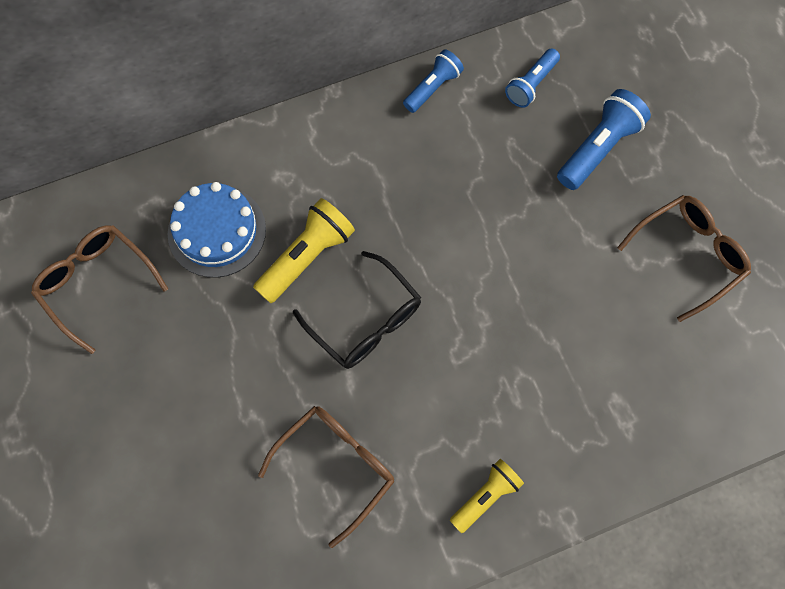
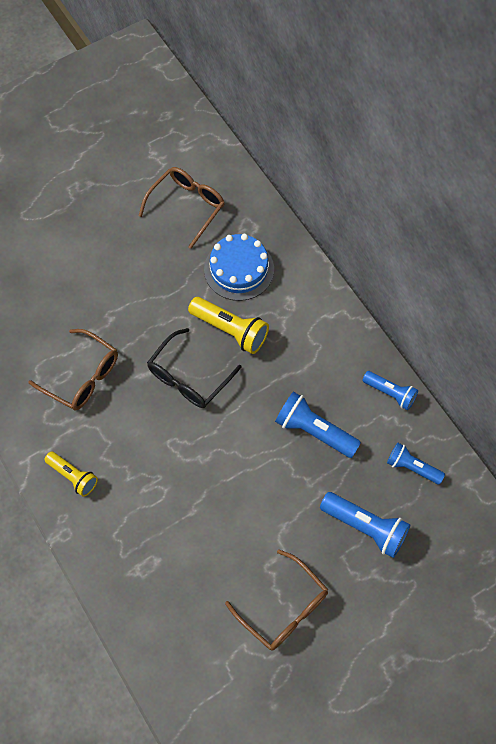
camera: 80 degrees right, 5 degrees down
none -> blue flashlight [275,391,361,458]

